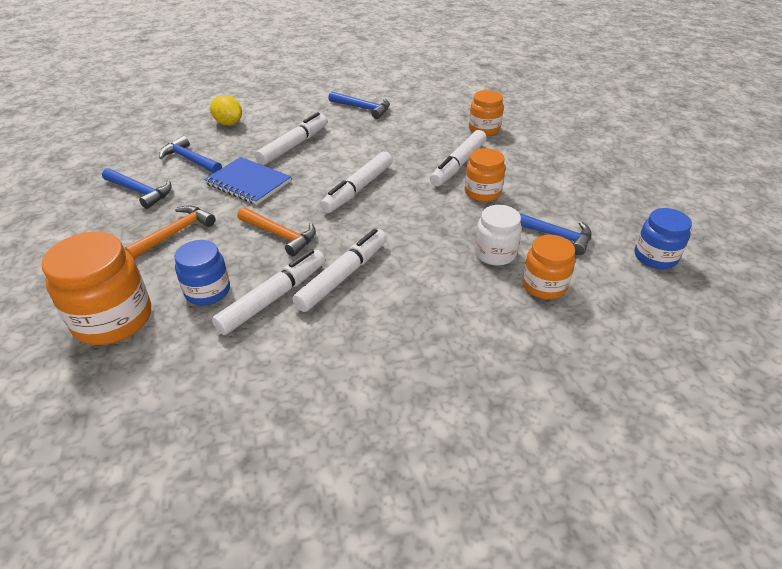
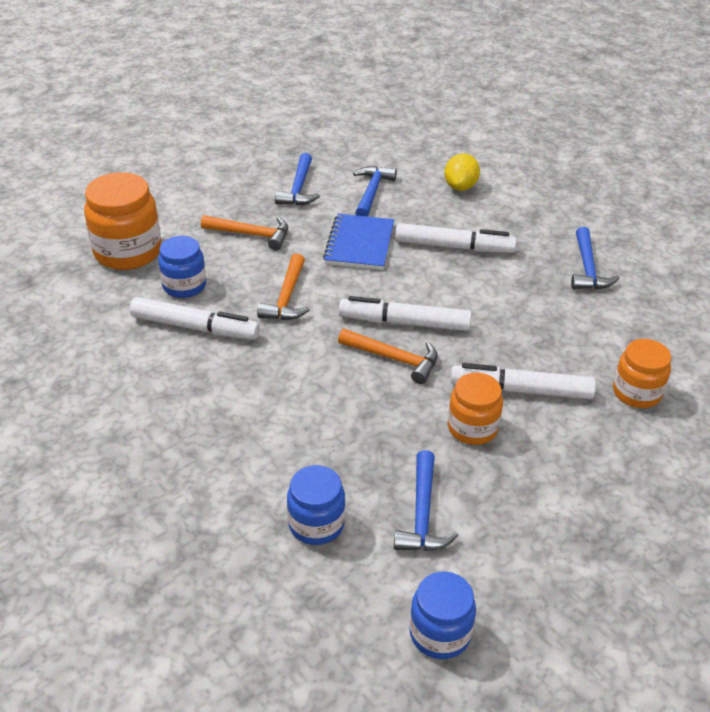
camera: 65 degrees right, 0 degrees up
white marker [292,229,387,312] -> none
white jar [474,205,522,266] -> none
orange jar [522,235,575,299] -> blue jar [287,465,345,545]
none -> orange hammer [338,329,438,384]

